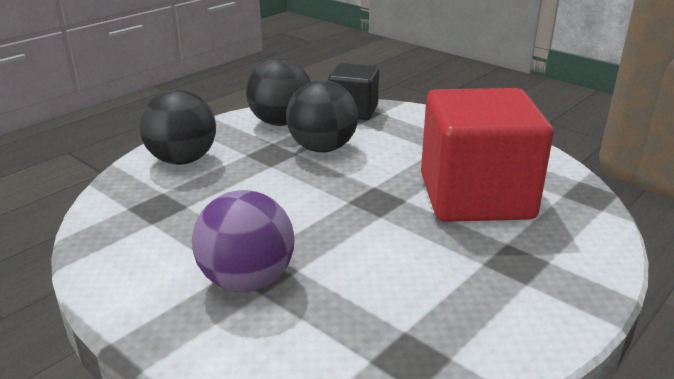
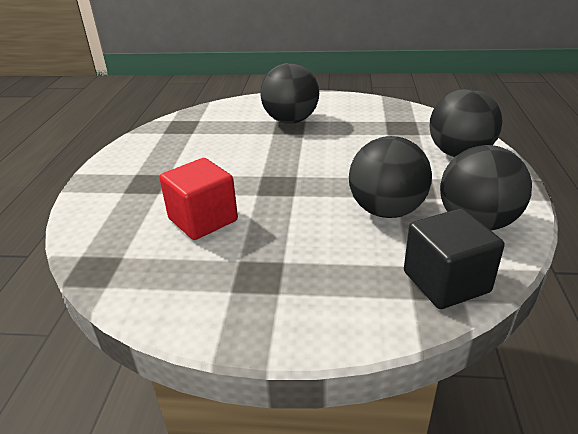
camera: 145 degrees right, 5 degrees up
purple ball [192,190,294,292] -> black ball [261,63,319,124]
red cube [421,88,553,222] -> red cube [159,158,238,240], size x0.55

